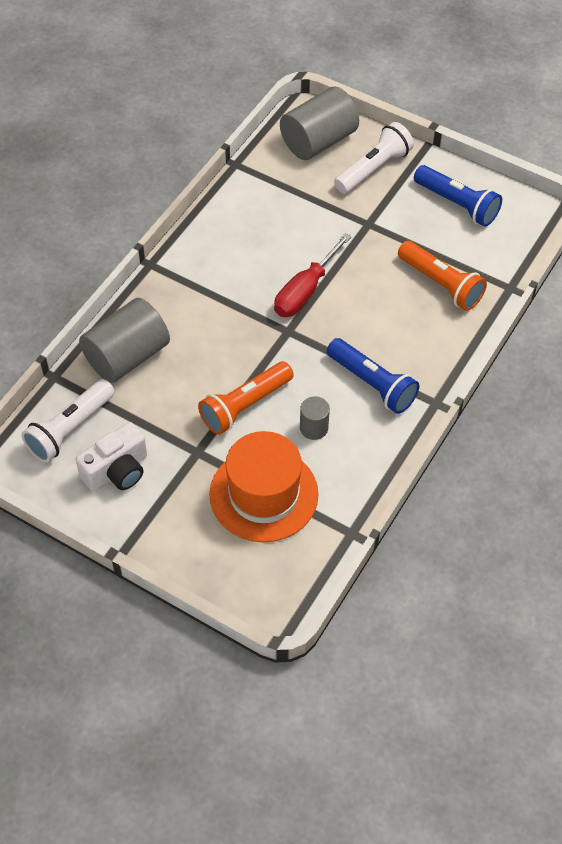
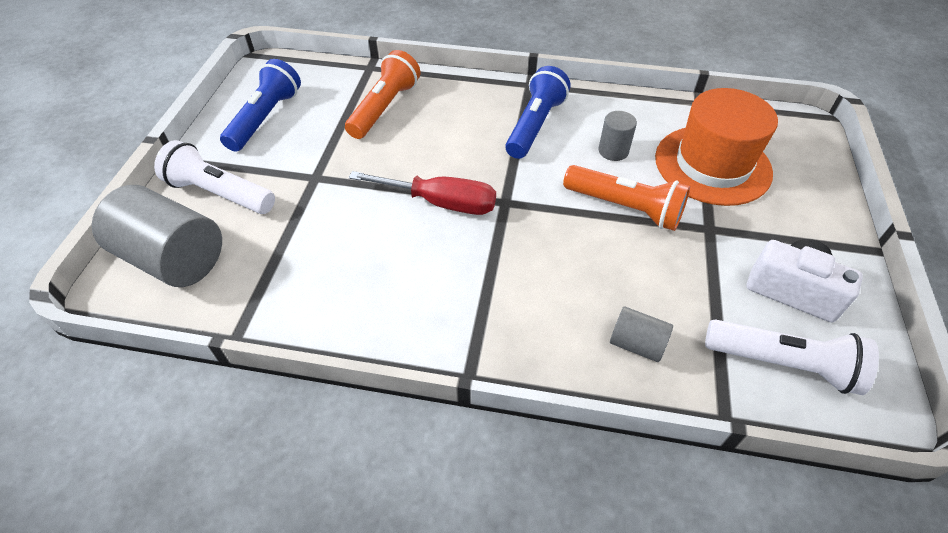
camera: 110 degrees left, 5 degrees down
grey cylinder [79,298,170,383] -> grey cylinder [610,306,673,362], size x0.50

